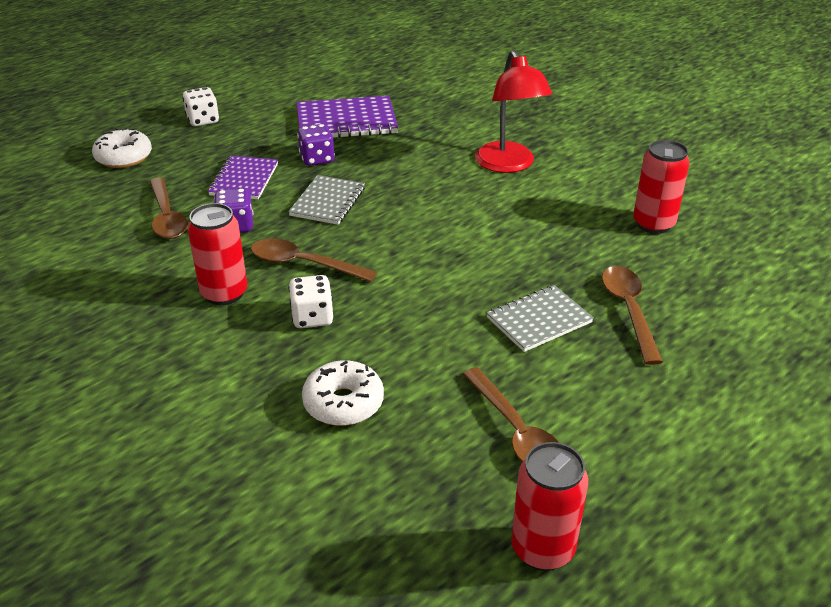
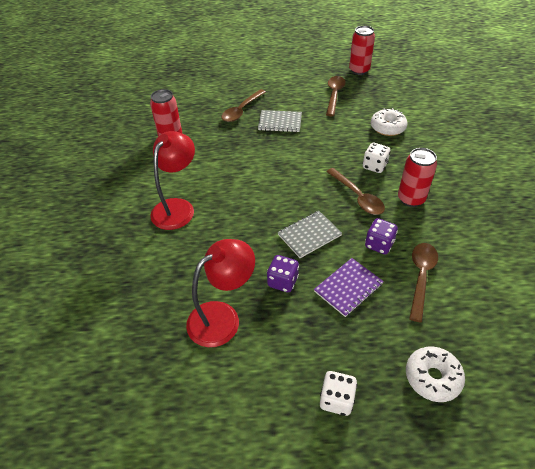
camera: 140 degrees left, 10 degrees up
purple notebook [296,96,398,138] -> red lamp [186,239,255,347]

